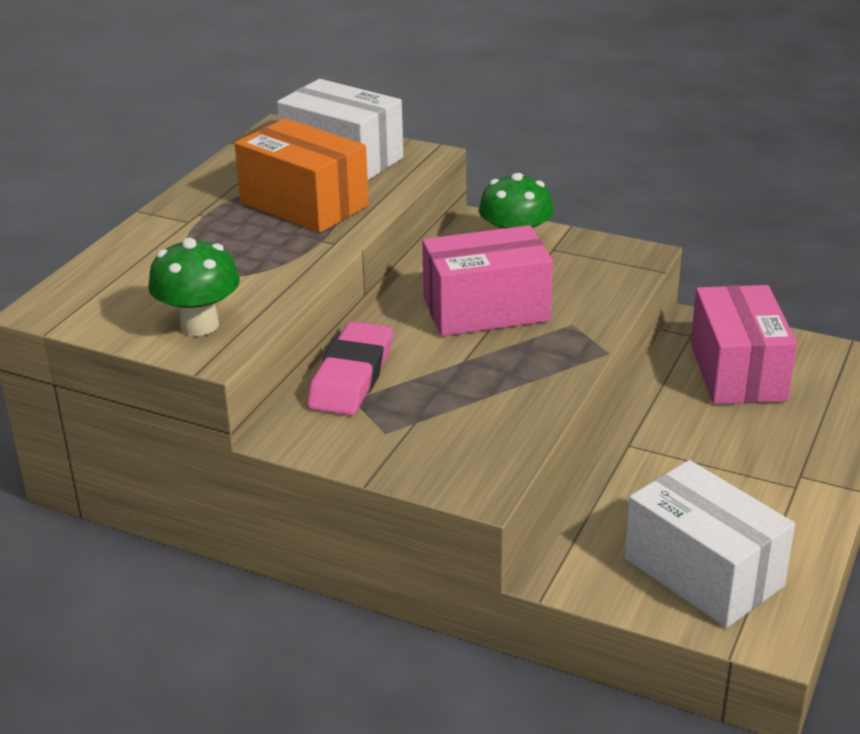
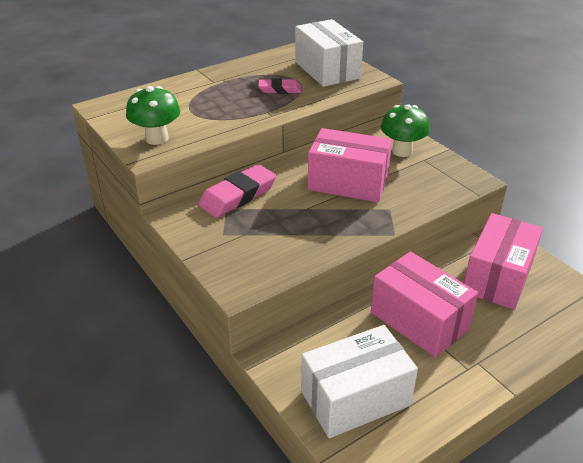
camera: 30 degrees right, 5 degrees up
orange box [235,118,369,233] -> pink eraser [258,78,301,94]
white box [625,460,795,628] -> white box turned 75 degrees clockwise [301,325,418,438]
none -> pink box [371,251,478,358]

